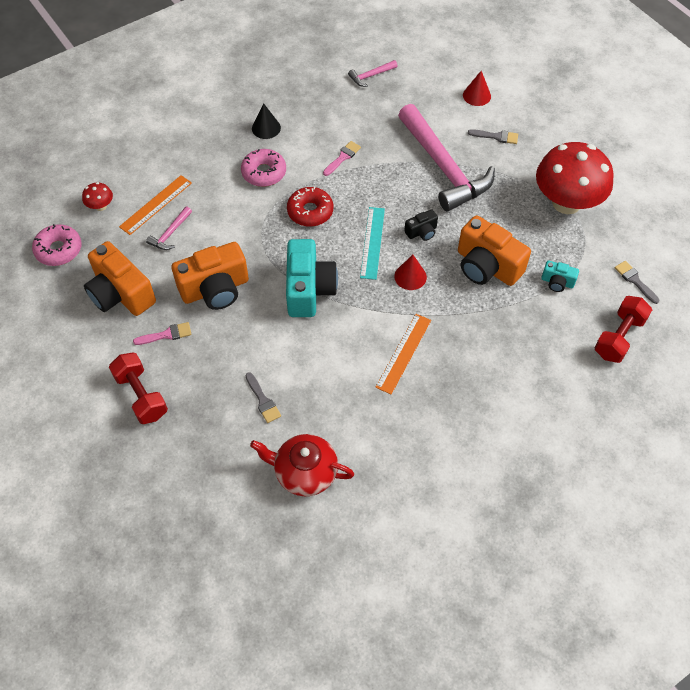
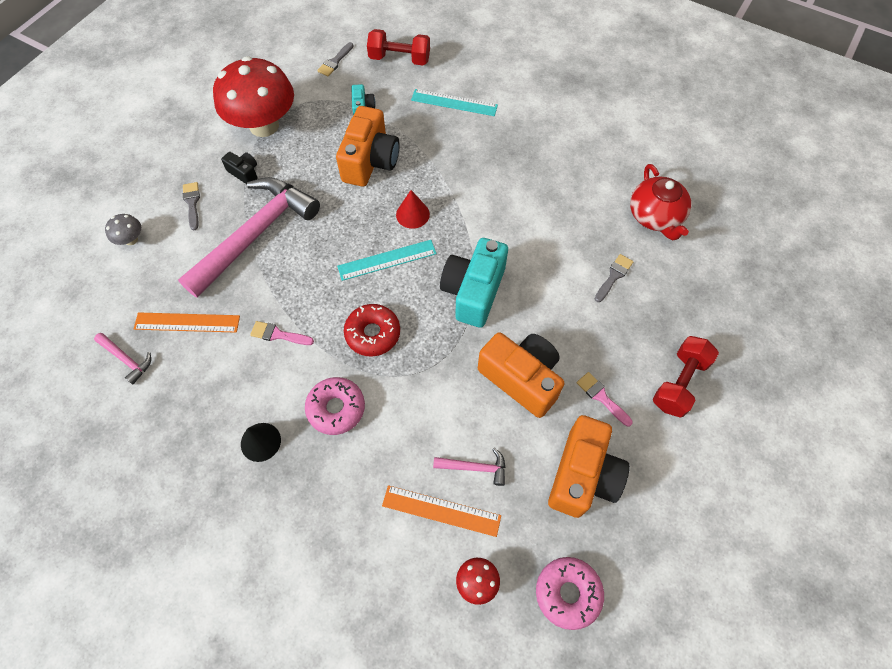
camera: 115 degrees left, 5 degrees up
turquoise camera [286,239,338,317] -> turquoise camera turned 45 degrees counterclockwise [440,238,508,328]
orange ruler [375,314,431,394] -> orange ruler moved to [134,312,240,333]
black camera [404,209,438,241] -> black camera moved to [221,152,258,184]
red cone [463,71,491,106] -> grey mushroom [105,214,141,245]
none -> turquoise ruler [411,89,498,116]

